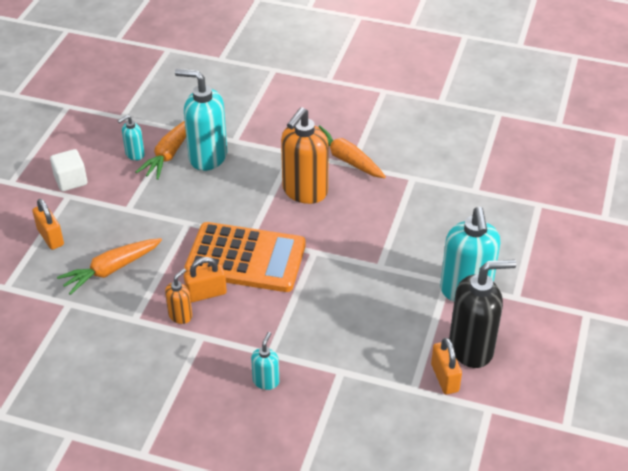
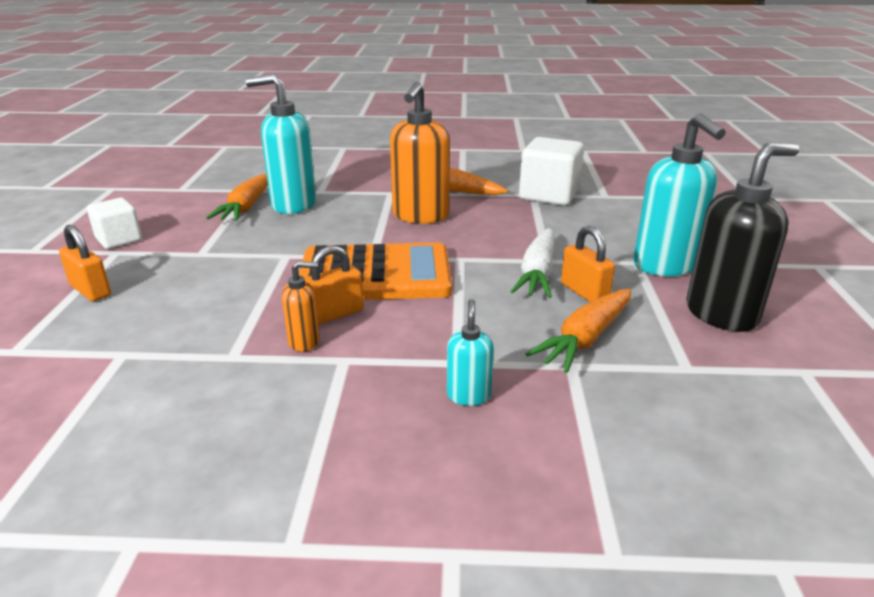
camera: 15 degrees left, 15 degrees down
orange carrot [57,238,162,295] -> orange carrot moved to [526,289,632,373]
turquoise soap dispenser [118,115,145,161] -> none
orange soap dispenser [165,268,192,324] -> orange soap dispenser turned 60 degrees clockwise [282,261,320,352]
orange padlock [431,338,462,394] -> orange padlock moved to [561,226,615,302]
none -> white carrot [510,228,555,298]
none -> white cube [519,137,584,205]

